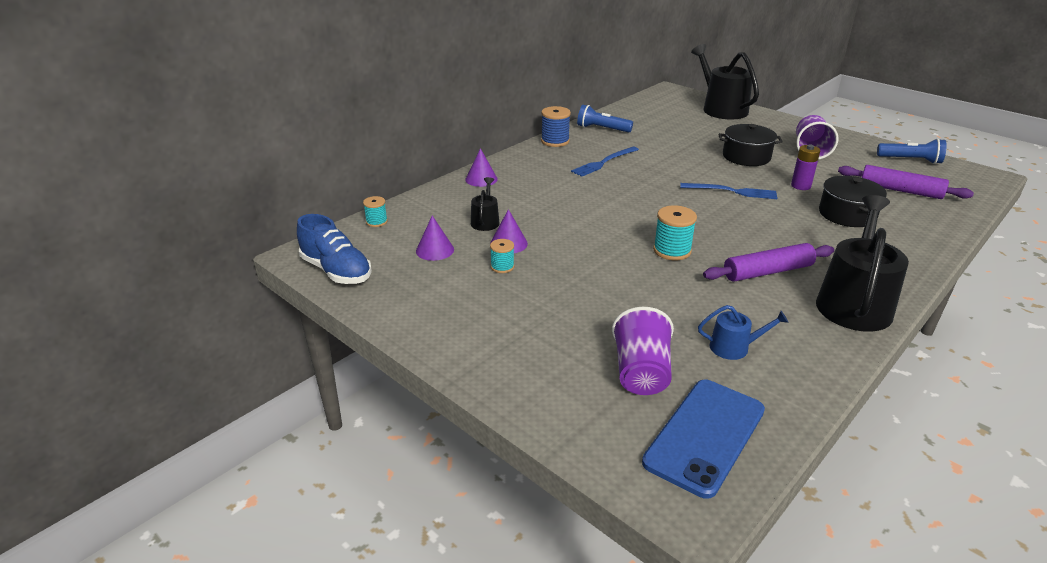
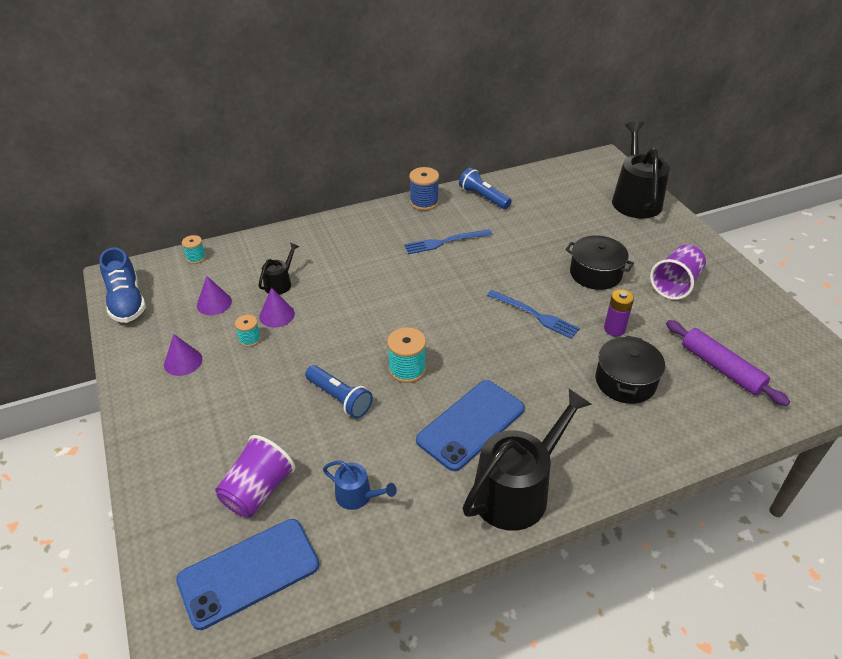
camera: 25 degrees right, 10 degrees up
purple cone [465,148,498,187] -> purple cone moved to [164,334,202,376]
purple rolling pin [703,243,834,282] -> blue phone [416,380,525,471]
blue flashlight [877,139,947,164] -> blue flashlight moved to [305,365,373,418]

